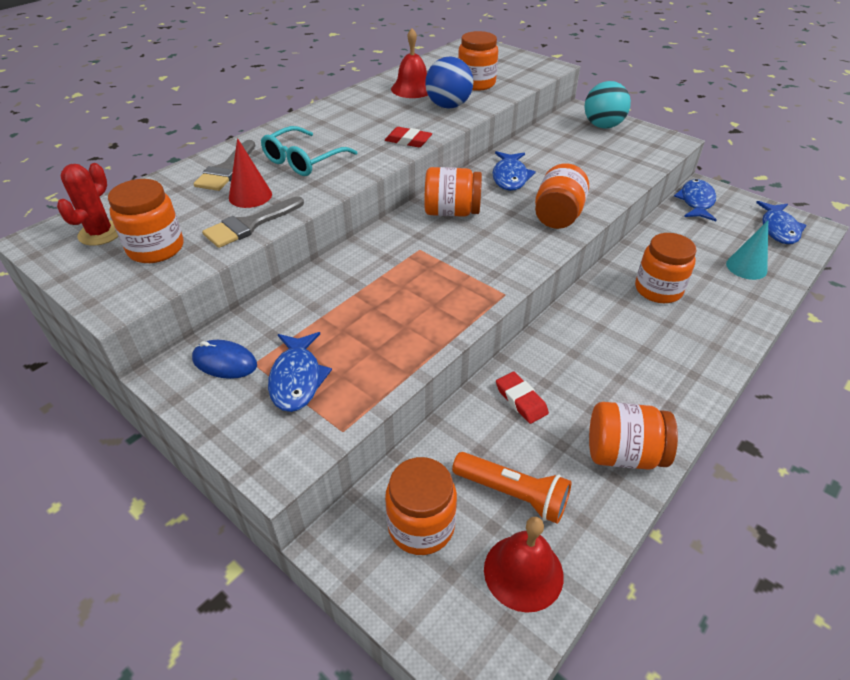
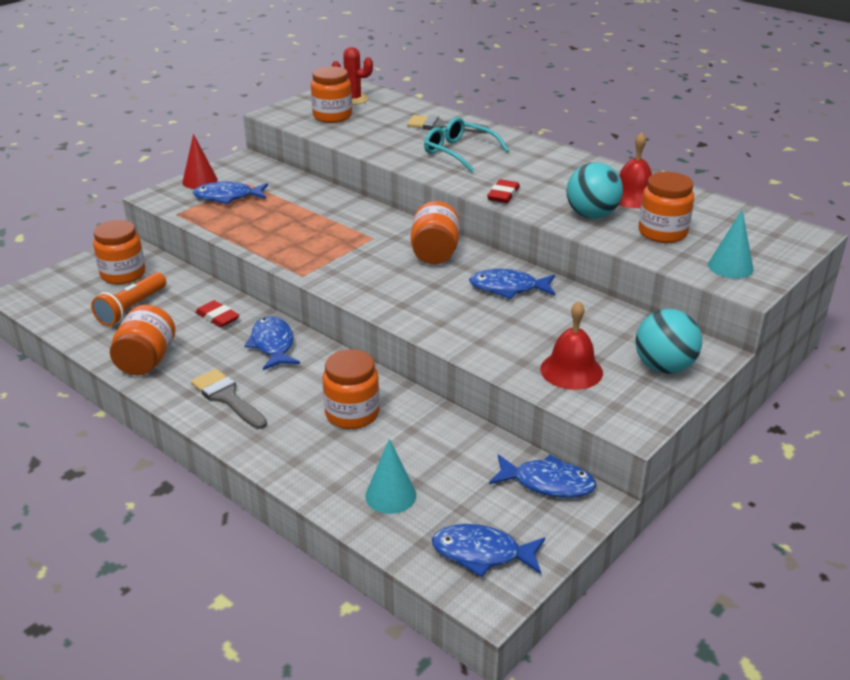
camera: 90 degrees right, 10 degrees down
blue mouse [192,340,257,379] -> none
grey brush [202,196,304,248] -> grey brush moved to [191,369,267,429]
red cone [229,138,272,208] -> red cone moved to [182,134,218,189]
blue ball [425,56,473,109] -> turquoise ball [566,162,623,219]
red bell [484,517,564,613] -> red bell moved to [540,301,603,390]
red eraser [496,372,549,424] -> red eraser turned 75 degrees clockwise [196,300,240,327]
orange jar [535,163,589,229] -> none
none -> blue fish [245,316,300,370]
none -> turquoise cone [708,210,753,279]

